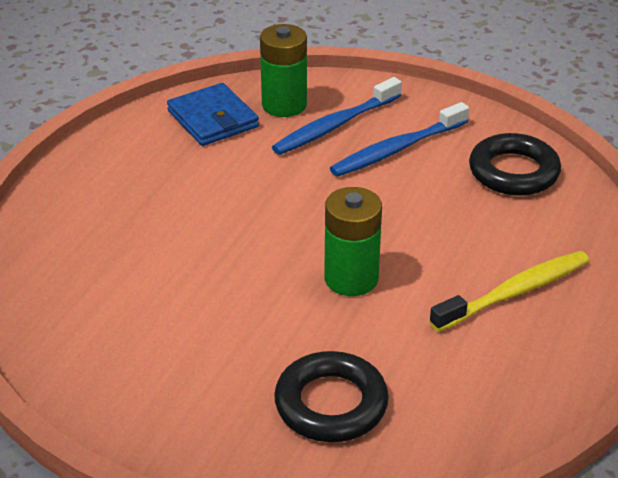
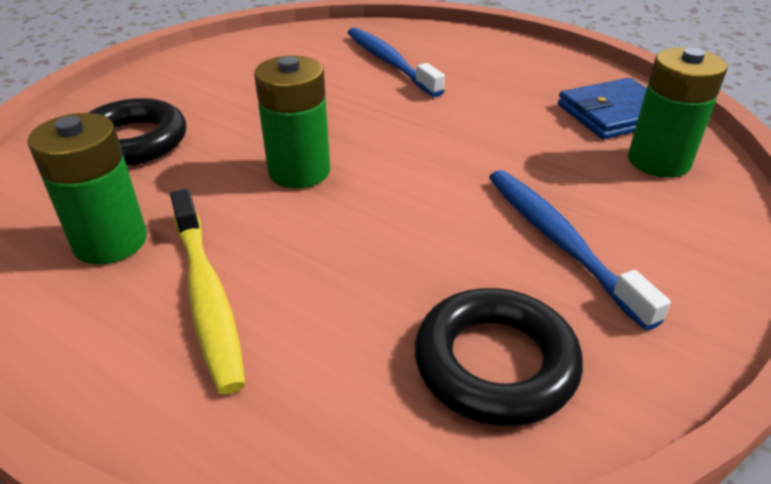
camera: 100 degrees right, 0 degrees up
blue toothbrush [272,77,402,155] -> blue toothbrush moved to [347,28,445,97]
none -> green battery [27,113,147,265]

